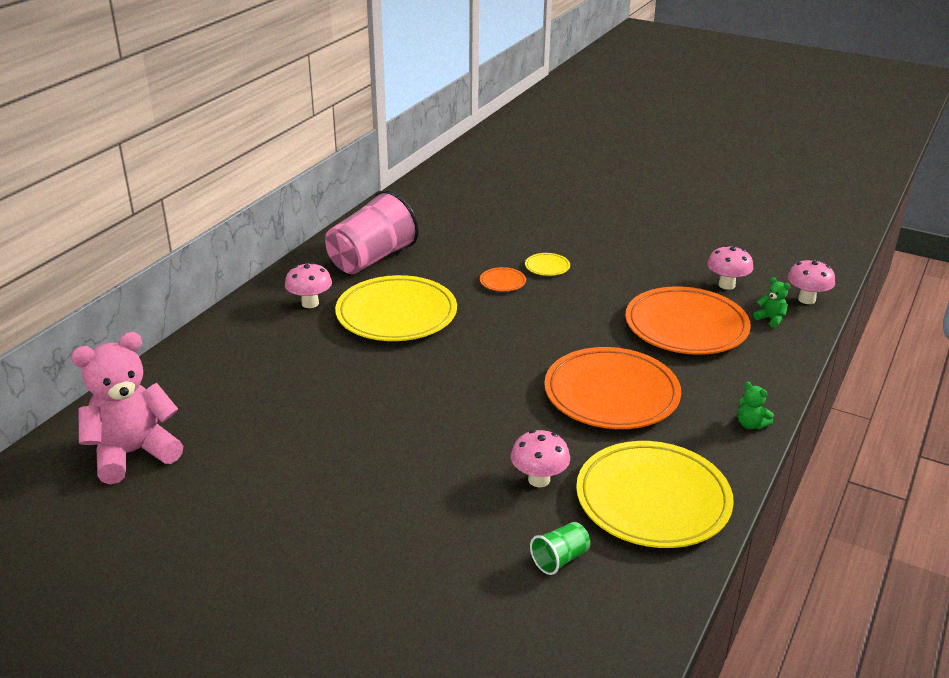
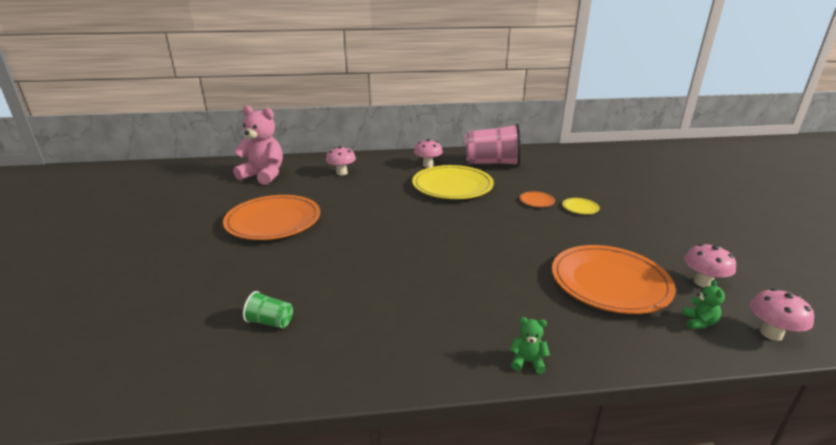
camera: 55 degrees right, 5 degrees down
pink mushroom [511,430,570,487] -> pink mushroom moved to [326,146,356,175]
orange plate [544,347,681,429] -> orange plate moved to [223,195,320,240]
yellow plate [576,441,734,548] -> none
green teddy bear [738,381,774,429] -> green teddy bear turned 90 degrees clockwise [510,317,550,374]

